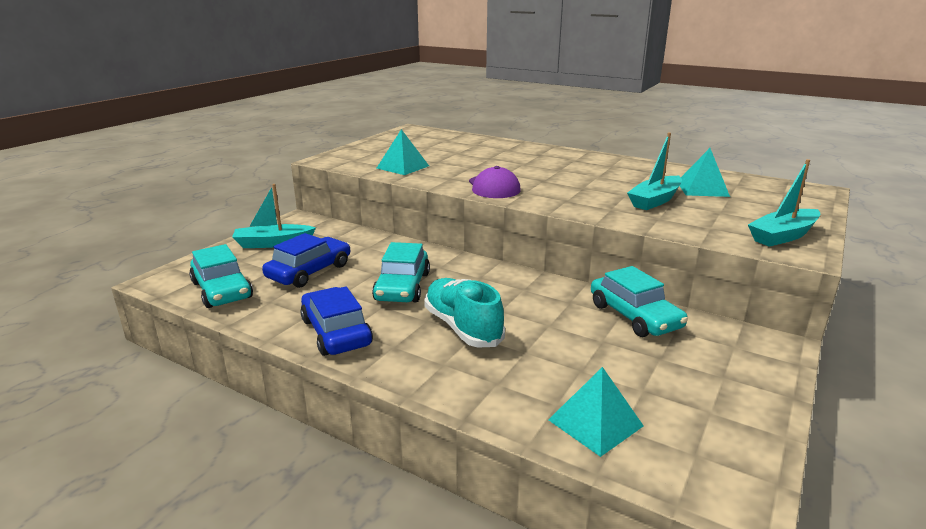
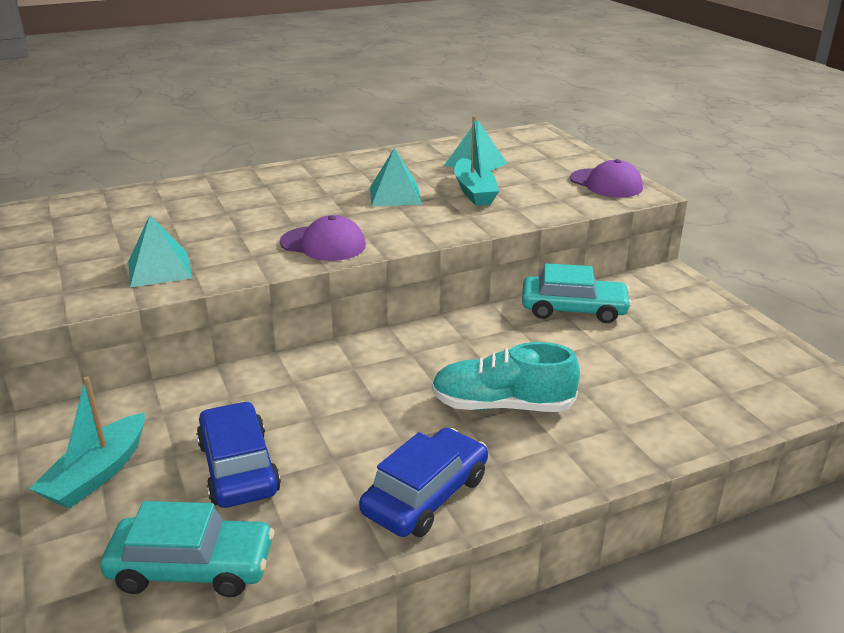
camera: 55 degrees left, 5 degrees up
blue car [300,286,373,356] -> blue car turned 120 degrees clockwise [359,428,488,537]
turquoise car [372,242,430,302] -> none
turquoise pyramid [548,367,644,457] -> turquoise pyramid moved to [370,148,422,206]
turquoise boat [748,159,821,247] -> purple cap [570,159,643,198]

